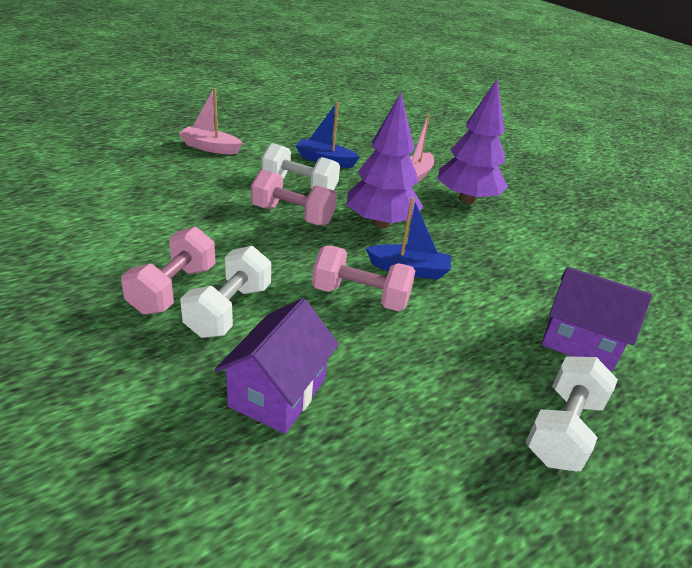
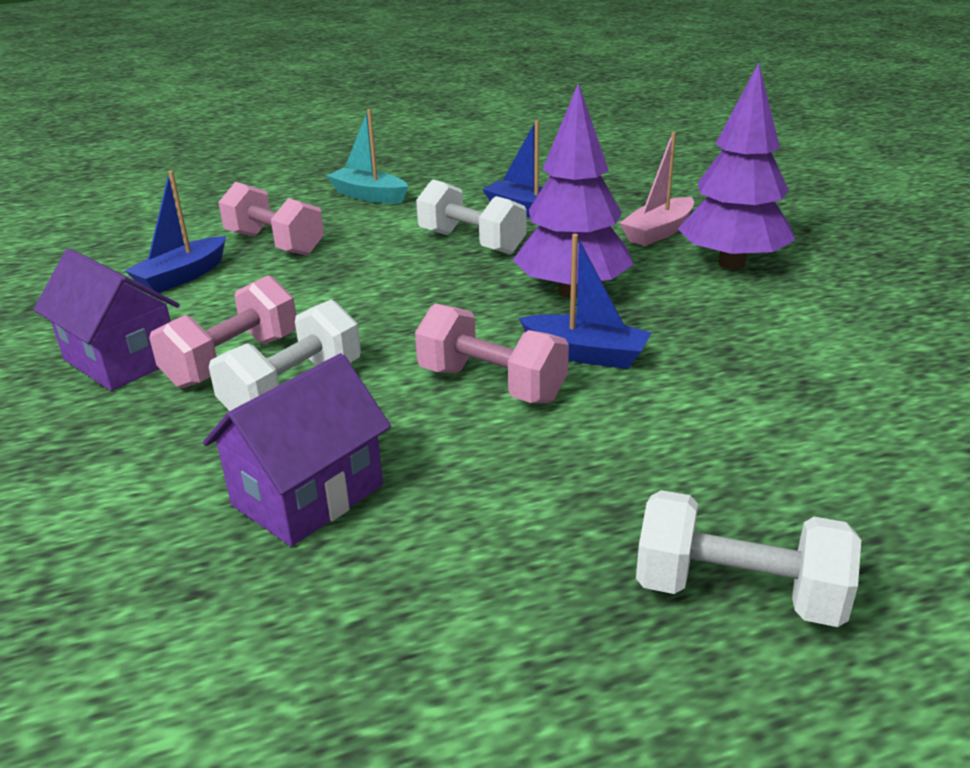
camera: 20 degrees right, 5 degrees down
pink boat [179,88,243,154] -> turquoise boat [326,109,408,204]
pink dumbbell [251,169,337,226] -> pink dumbbell moved to [218,182,324,256]
white dumbbell [526,356,618,471] -> white dumbbell turned 60 degrees clockwise [636,490,861,627]
purple house [542,267,652,371] -> purple house moved to [34,249,180,391]
none -> blue boat [125,171,226,293]

